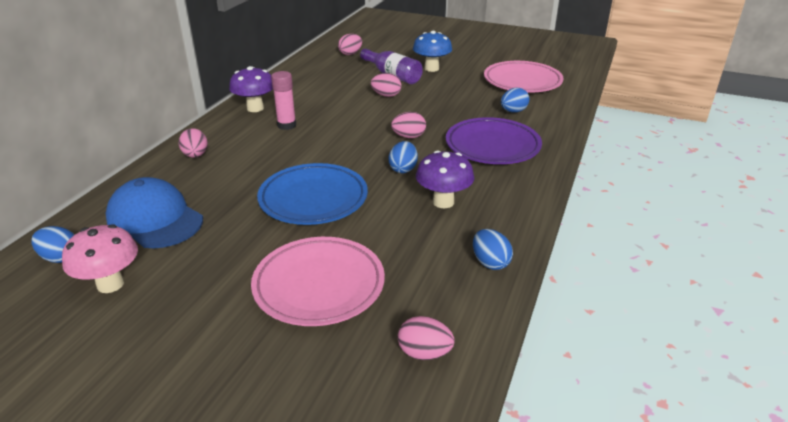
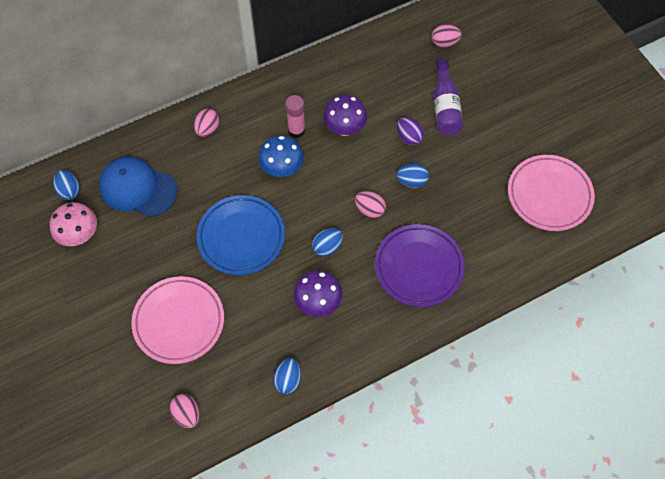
camera: 40 degrees right, 30 degrees up
blue cap [105,177,203,248] -> blue cap turned 60 degrees counterclockwise [99,157,178,217]
purple mushroom [229,66,273,112] -> purple mushroom moved to [323,95,367,136]
pink egg [371,73,401,97] -> purple egg [397,117,424,145]
blue mushroom [413,31,452,72] -> blue mushroom moved to [259,136,304,177]
blue egg [501,88,529,113] -> blue egg moved to [397,164,429,188]

